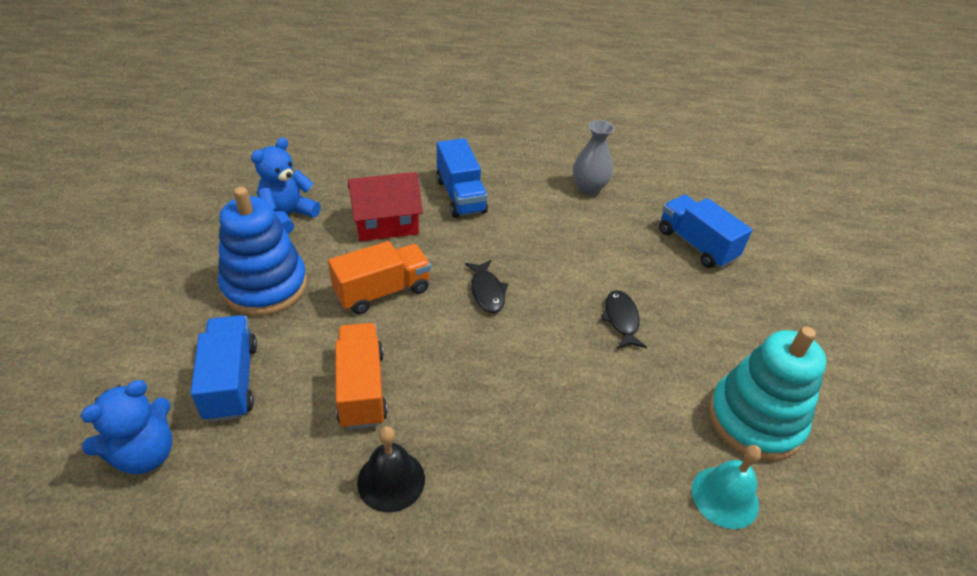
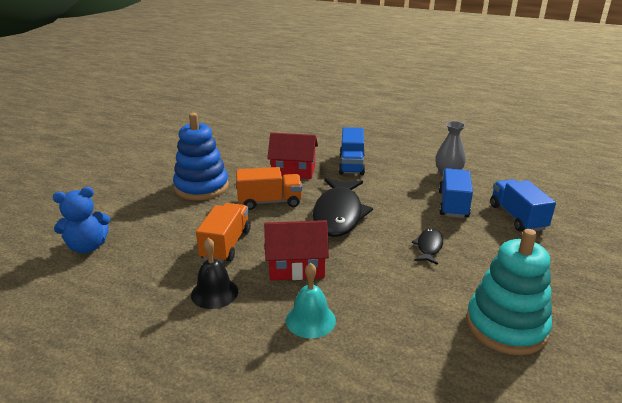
camera: 25 degrees right, 15 degrees down
blue truck [191,315,257,422] -> blue truck moved to [439,168,473,218]
blue teddy bear [251,137,321,234] -> none
black fish [465,260,508,313] -> black fish [313,178,373,237], size x2.10
turquoise bell [692,445,762,529] -> turquoise bell moved to [286,263,336,338]
none -> red house [264,220,329,280]

